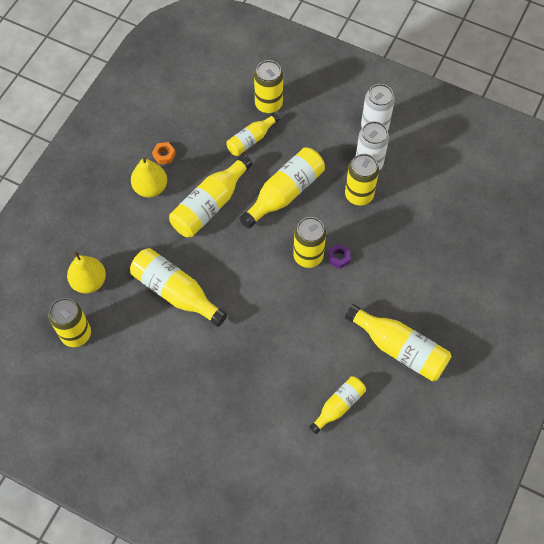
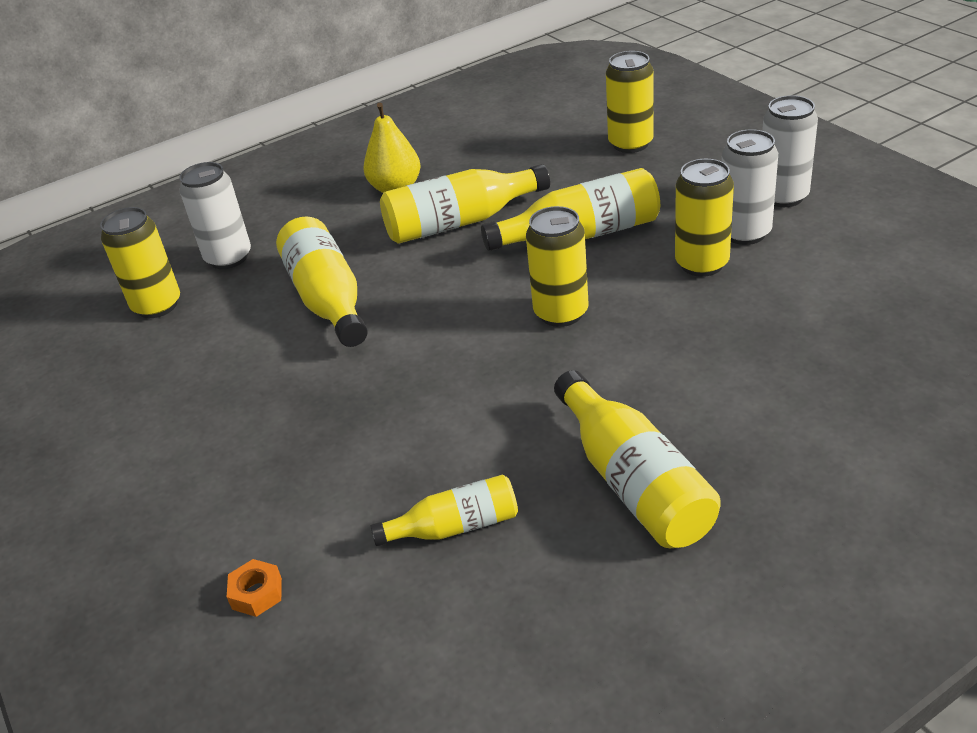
camera: 35 degrees right, 25 degrees down
yellow pear [67,251,106,294] -> white can [180,162,251,269]
orange nut [152,142,176,165] -> orange nut moved to [227,559,282,617]
yellow bottle [227,113,280,156] -> none
purple nut [328,244,351,269] -> none

